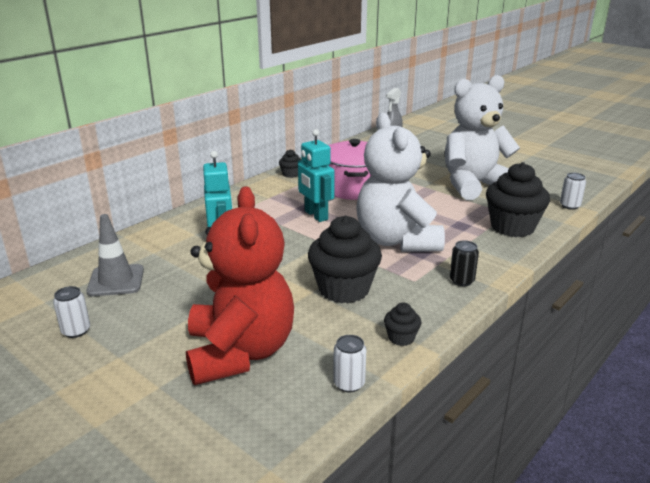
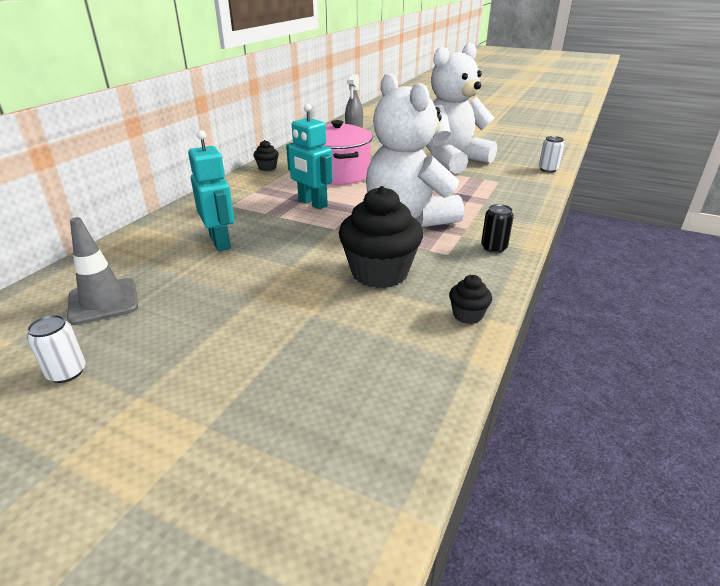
camera: 15 degrees left, 5 degrees up
red teddy bear [186,186,294,385] -> none
white can [333,335,366,393] -> none
black cupcake [486,162,550,237] -> none

